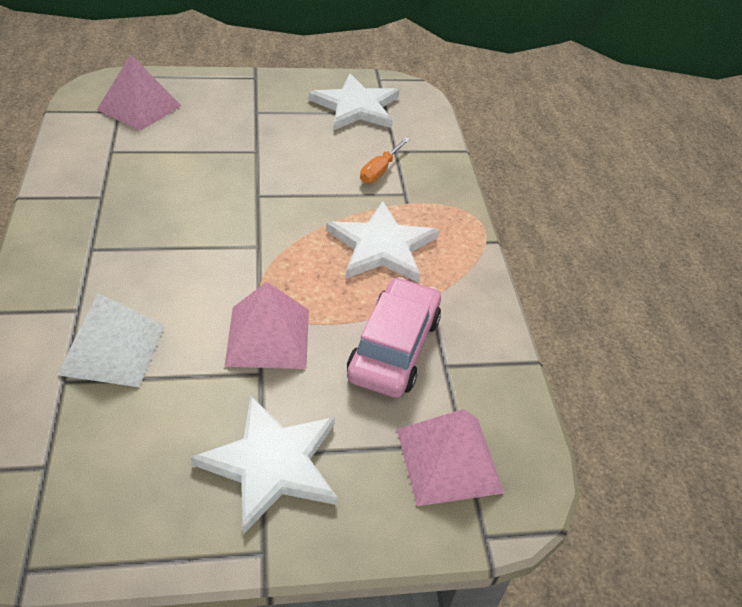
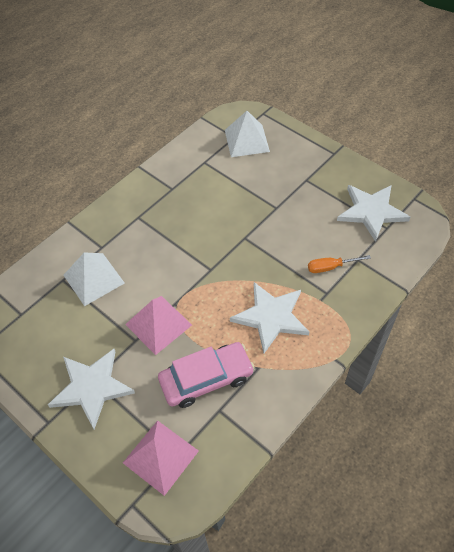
camera: 55 degrees right, 10 degrees up
pink pyramid [97,54,181,131] -> white pyramid [225,111,270,157]

